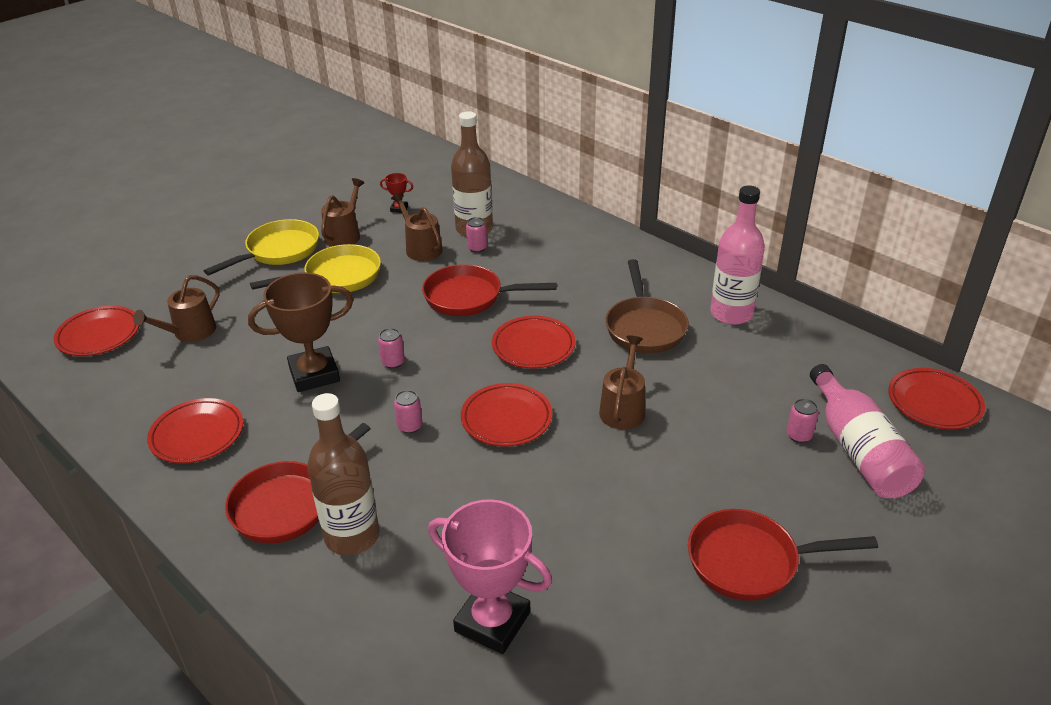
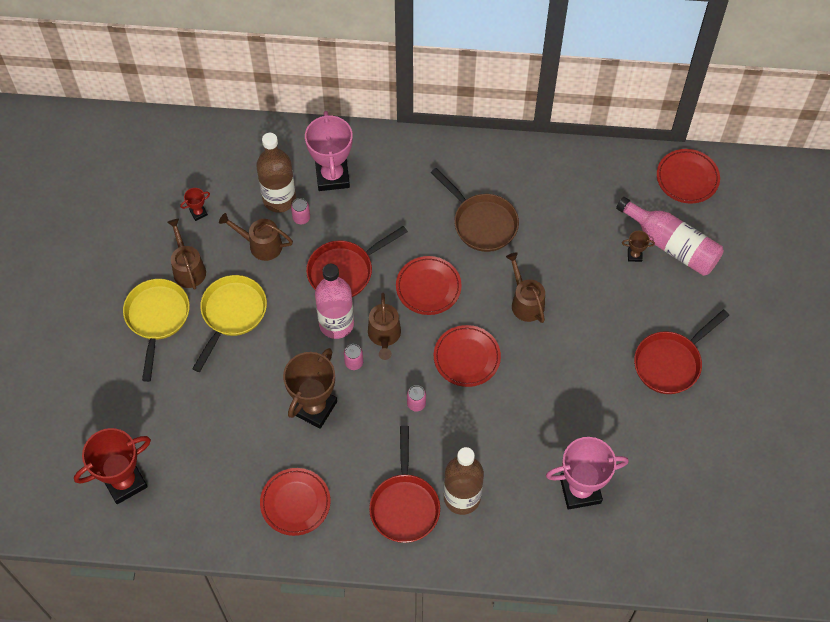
camera: 40 degrees left, 25 degrees up
red plate [54,306,140,356] -> red trophy [74,428,151,504]
brown watering can [133,275,220,342] -> brown watering can moved to [368,293,401,360]
pink bottle [710,186,765,325] -> pink bottle moved to [315,264,354,339]
pink can [786,399,819,443] -> brown trophy [622,231,655,262]
none -> pink trophy [305,111,352,191]

